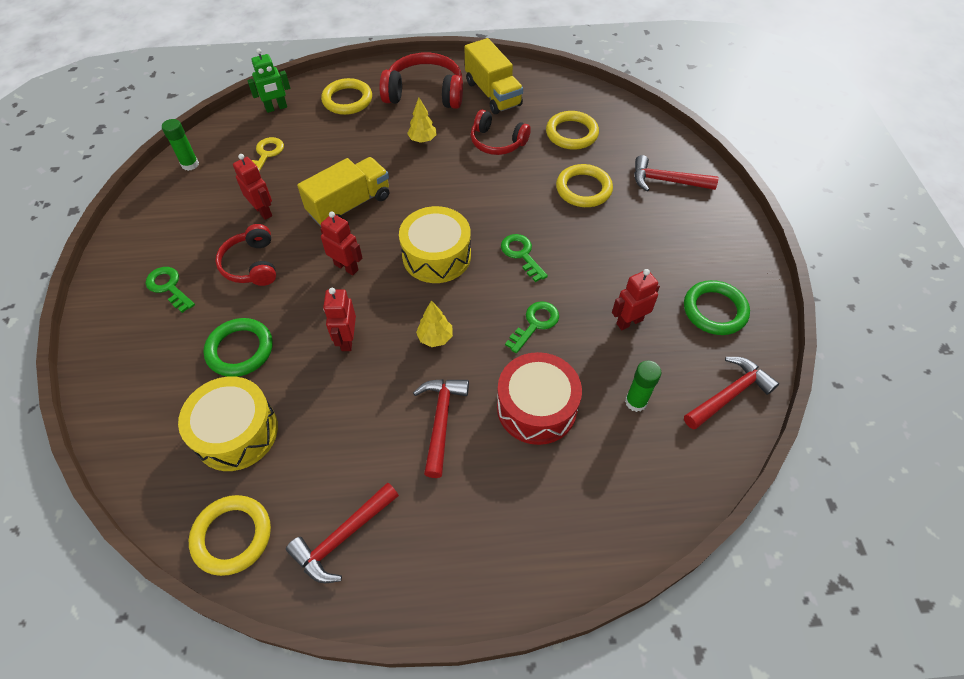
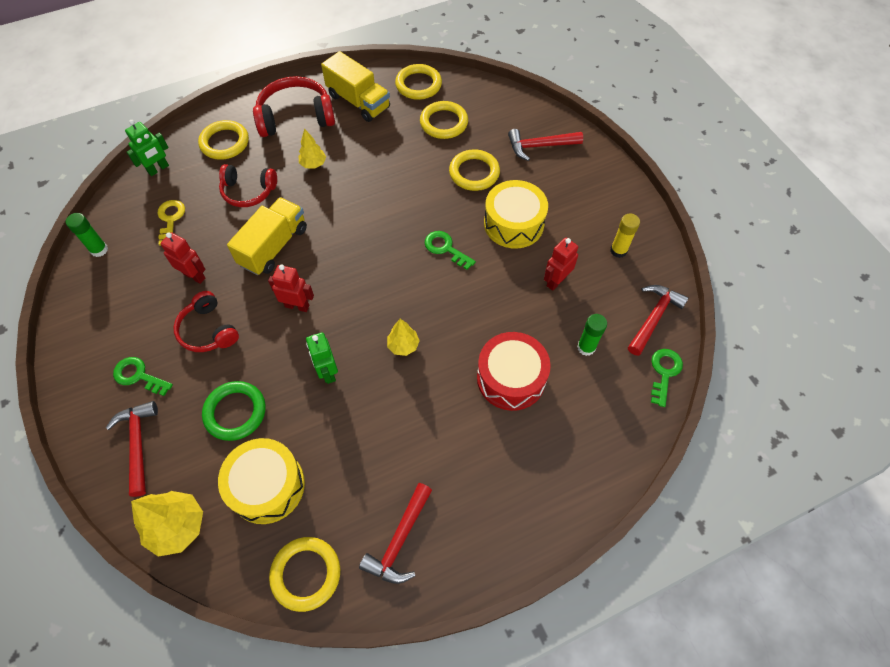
camera: 20 degrees left, 5 degrees up
red robot [323,288,356,351] -> green robot [306,332,338,384]
yellow drum [399,206,471,283] -> yellow drum moved to [484,180,548,249]
red hammer [413,379,469,478] -> red hammer moved to [106,401,158,497]
red headphones [471,110,531,155] -> red headphones moved to [219,164,277,207]
green key [505,301,559,353] -> green key moved to [651,349,683,407]
green ring [684,280,750,335] -> yellow glue stick [610,214,640,258]
none -> yellow tree [131,491,203,557]
none -> yellow ring [395,64,442,100]

